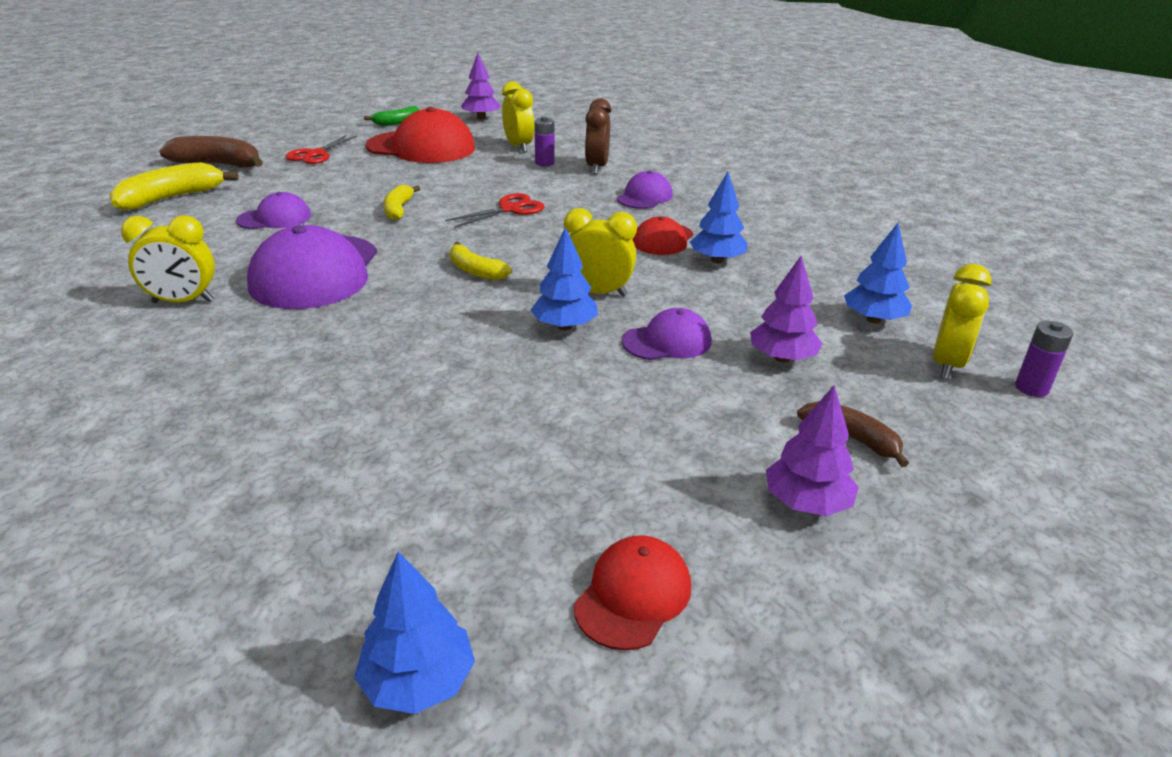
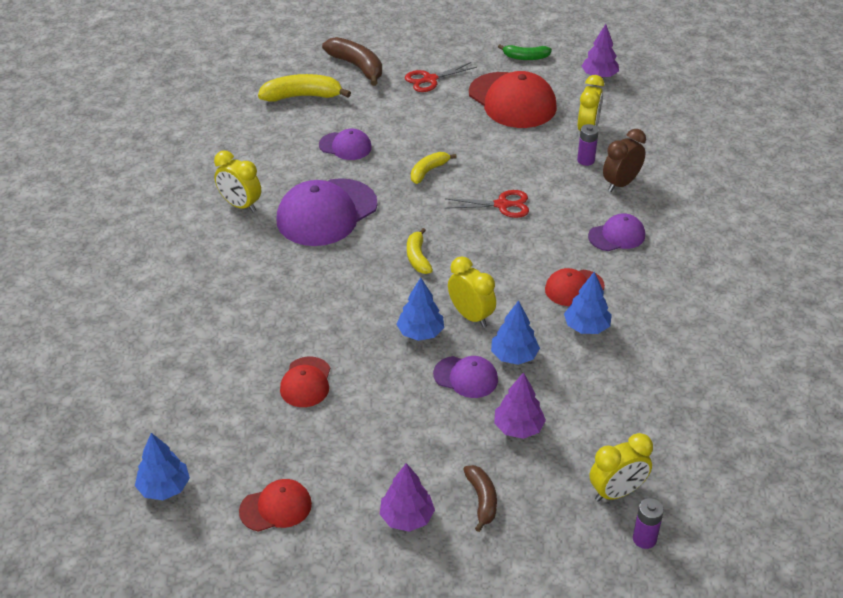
camera: 40 degrees right, 10 degrees up
blue tree [844,223,912,323] -> blue tree moved to [491,300,540,365]
none -> red cap [280,357,330,407]

